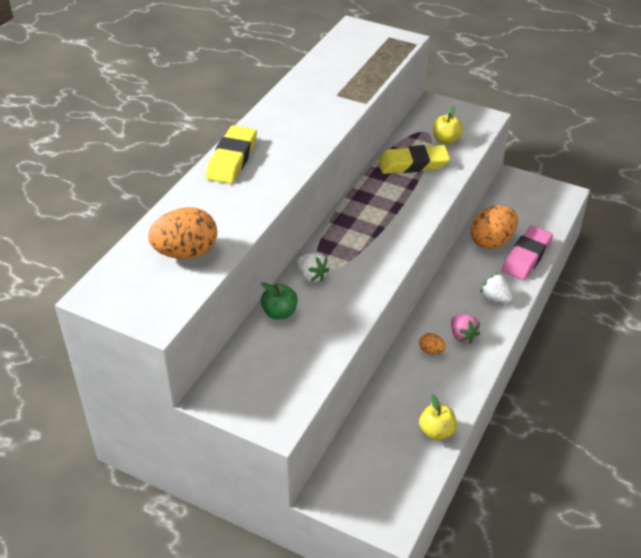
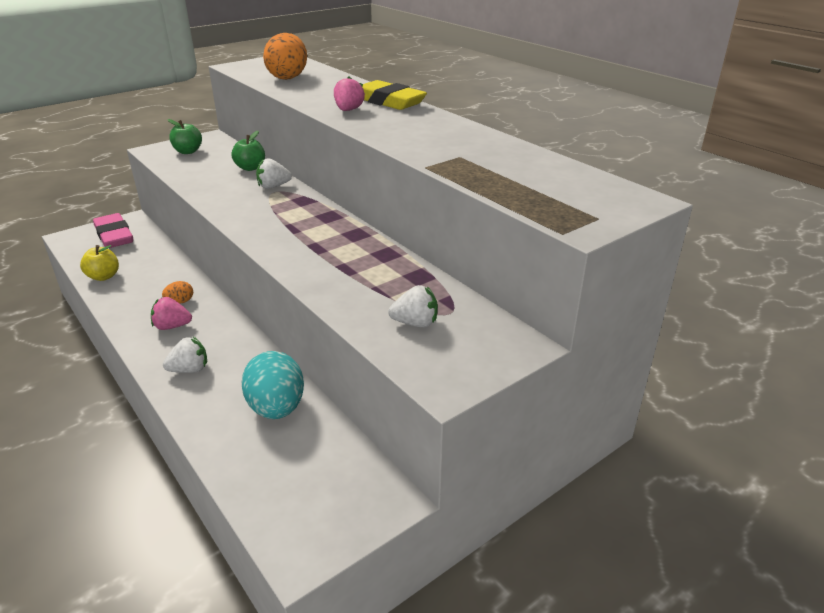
camera: 115 degrees right, 10 degrees down
yellow eraser [378,145,450,174] -> none
yellow apple [433,106,463,144] -> white strawberry [388,285,438,328]
orange egg [470,205,518,249] -> turquoise egg [242,351,304,419]
pink eraser [501,226,553,280] -> pink eraser moved to [93,213,133,248]
none -> green apple [167,119,202,154]
none -> pink strawberry [334,77,365,111]

